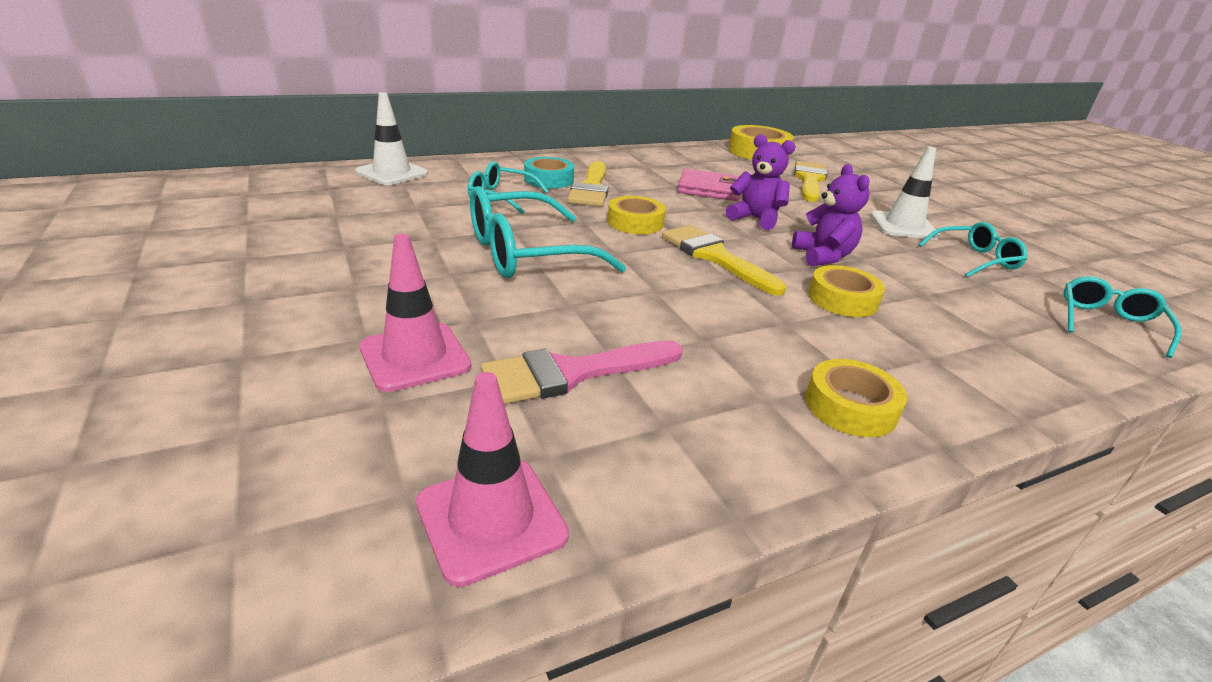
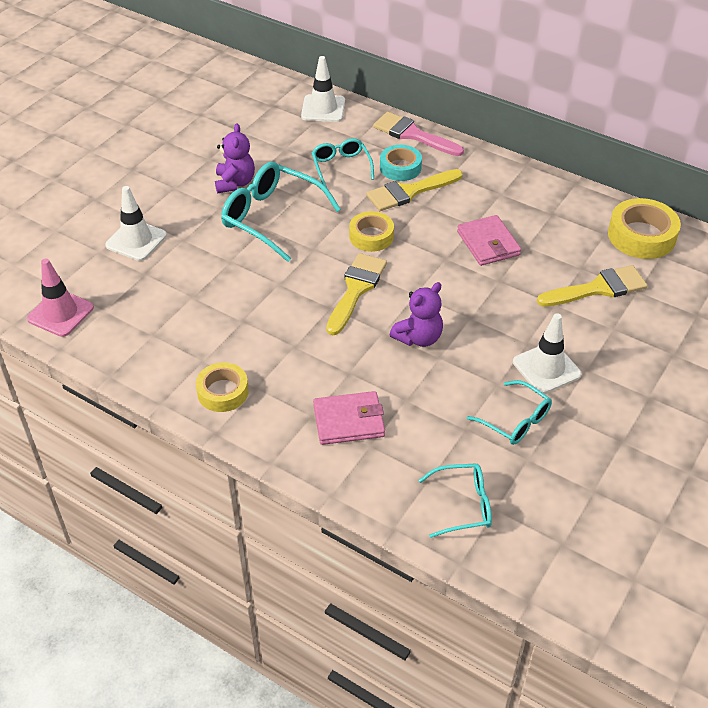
camera: 60 degrees right, 15 degrees up
pink traffic cone [359,234,471,392] -> white traffic cone [105,186,167,261]
pink brush [481,341,683,404] -> pink brush moved to [373,112,464,156]
purple teddy bear [726,134,796,230] -> purple teddy bear moved to [215,123,255,193]
yellow tape [808,265,885,317] -> none
none -> pink wallet [313,391,385,445]

